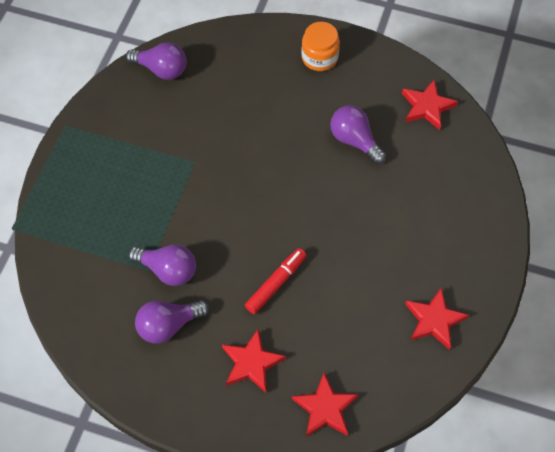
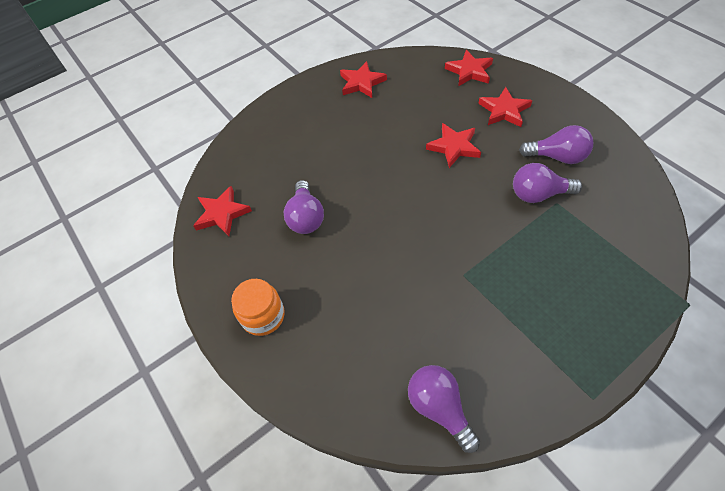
camera: 140 degrees left, 5 degrees down
purple light bulb [128,245,196,286] -> purple light bulb turned 60 degrees counterclockwise [513,163,582,203]
red marker [245,248,307,314] -> red star [426,123,481,168]

